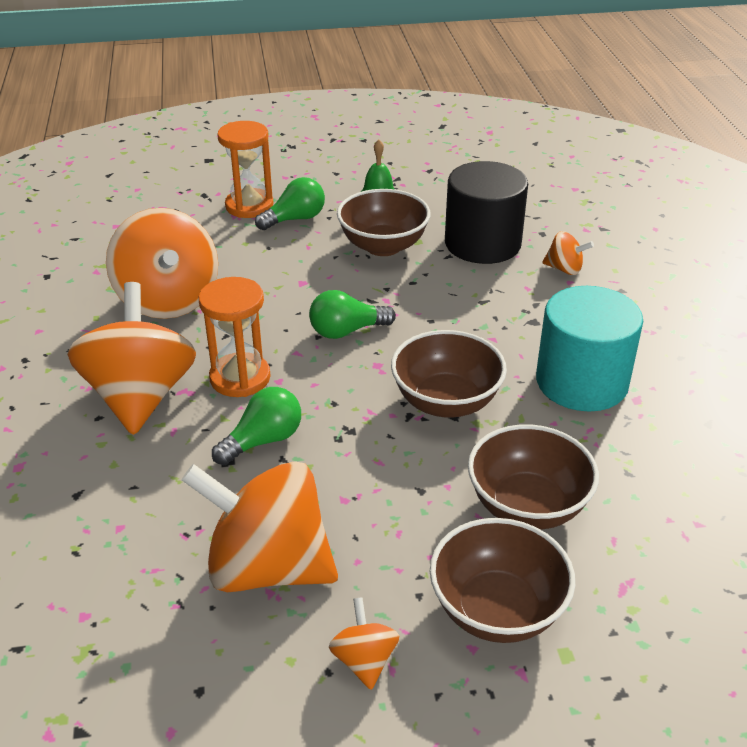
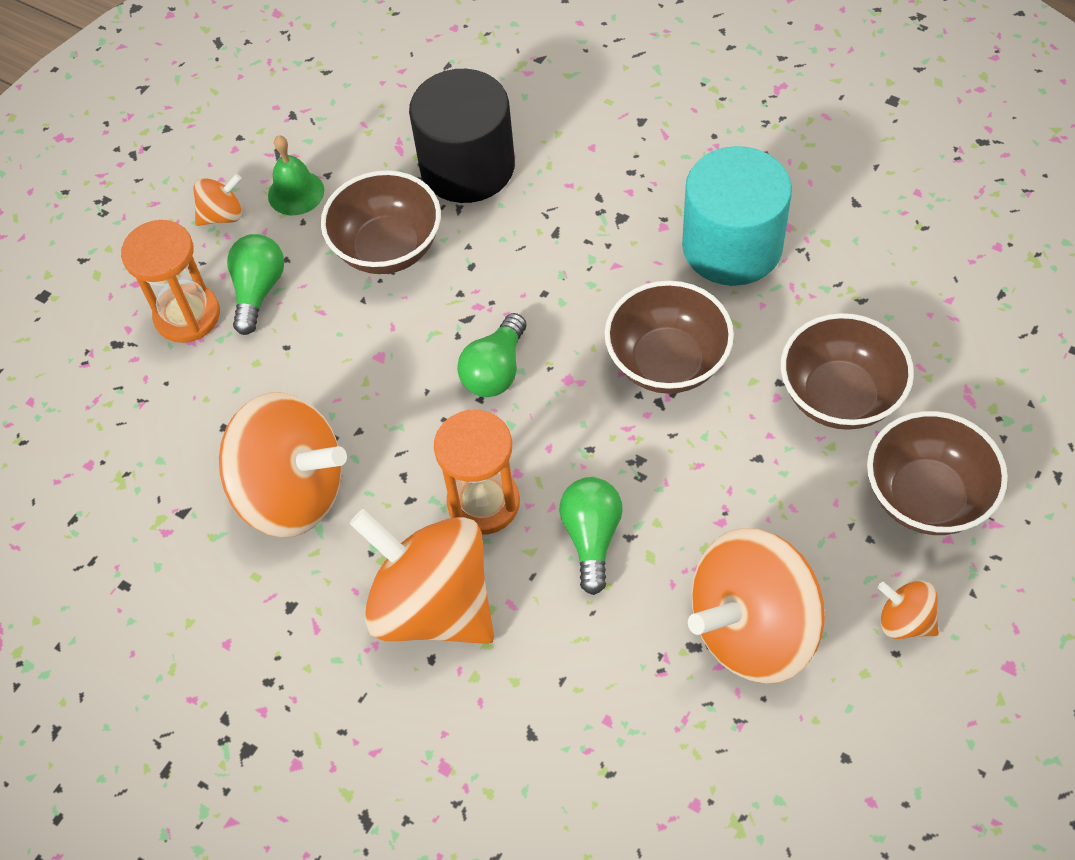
camera: 45 degrees left, 20 degrees up
orange spinning top [542,231,594,275] -> orange spinning top moved to [193,174,242,226]

